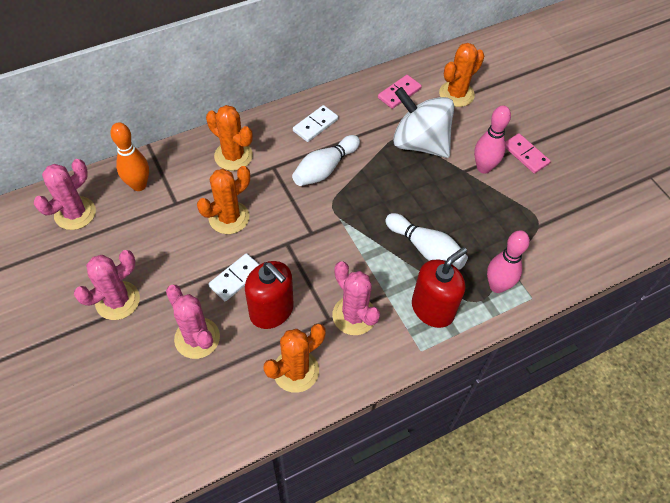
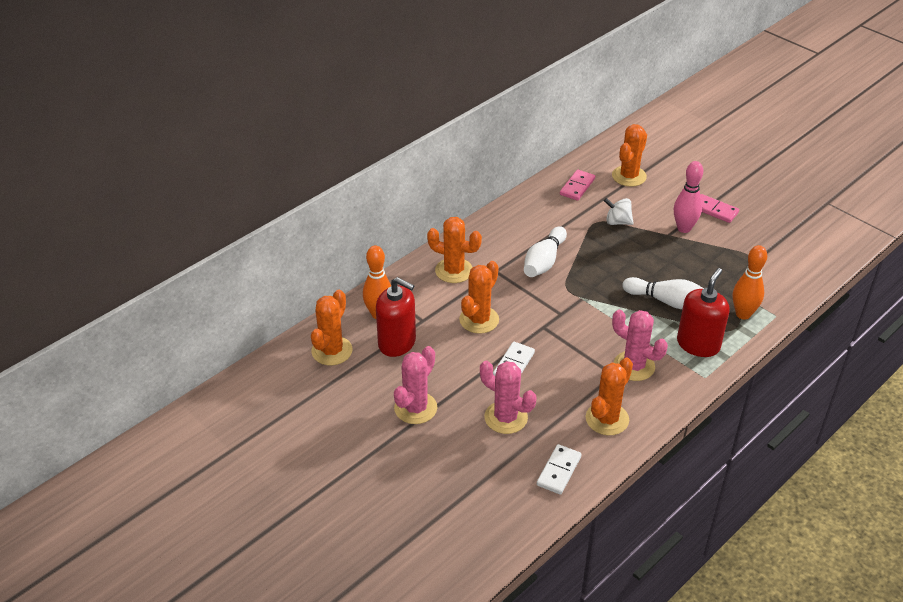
camera: 15 degrees left, 15 degrees down
pink cactus [34,159,96,230] -> orange cactus [311,290,353,365]
red soap dispenser [245,261,294,329] -> red soap dispenser moved to [376,277,416,357]
white domino [293,105,338,142] -> white domino moved to [537,444,582,495]
white spinning top [393,87,454,158] -> white spinning top [604,198,634,225], size x0.48
pink bowling pin [487,230,530,293] -> orange bowling pin [733,245,767,320]

